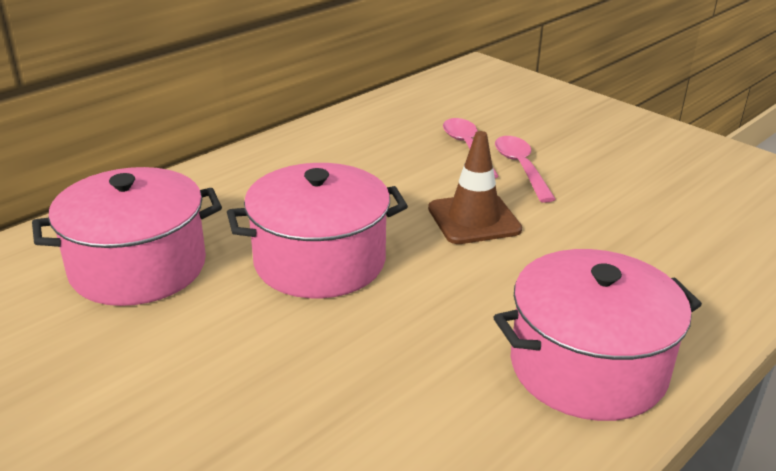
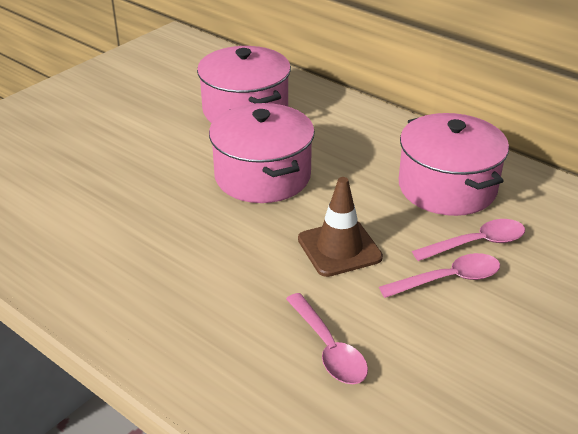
camera: 85 degrees right, 5 degrees up
pink pot [494,249,702,421] -> pink pot moved to [399,113,509,216]
none -> pink spoon [286,293,368,384]

